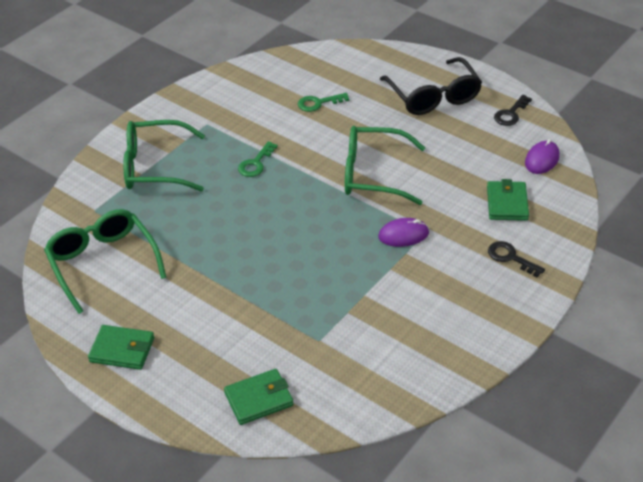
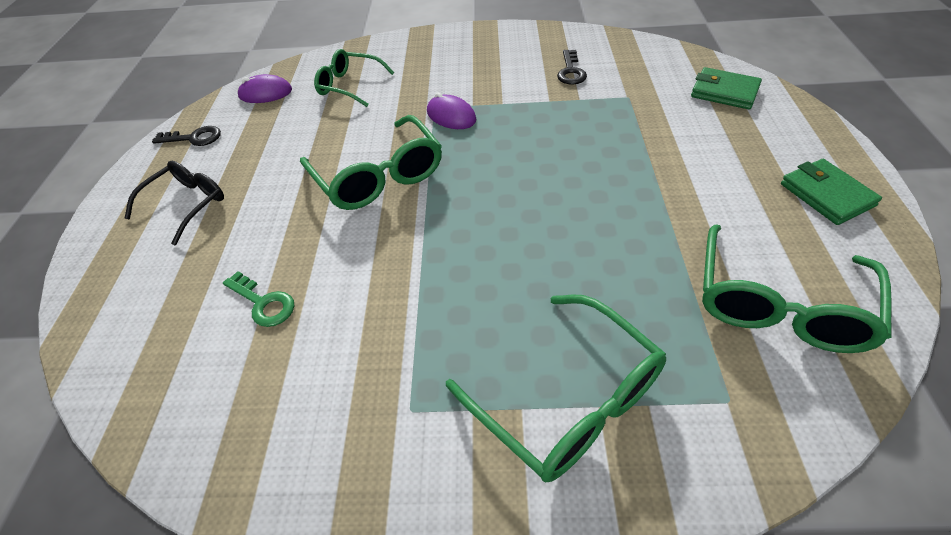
camera: 125 degrees left, 5 degrees up
green key [238,141,278,177] -> none
black glasses [380,57,482,115] -> black glasses [125,161,224,245], size x0.66
green wallet [487,179,529,221] -> green glasses [314,49,394,107]
black key [488,241,545,277] -> black key moved to [557,50,587,84]

